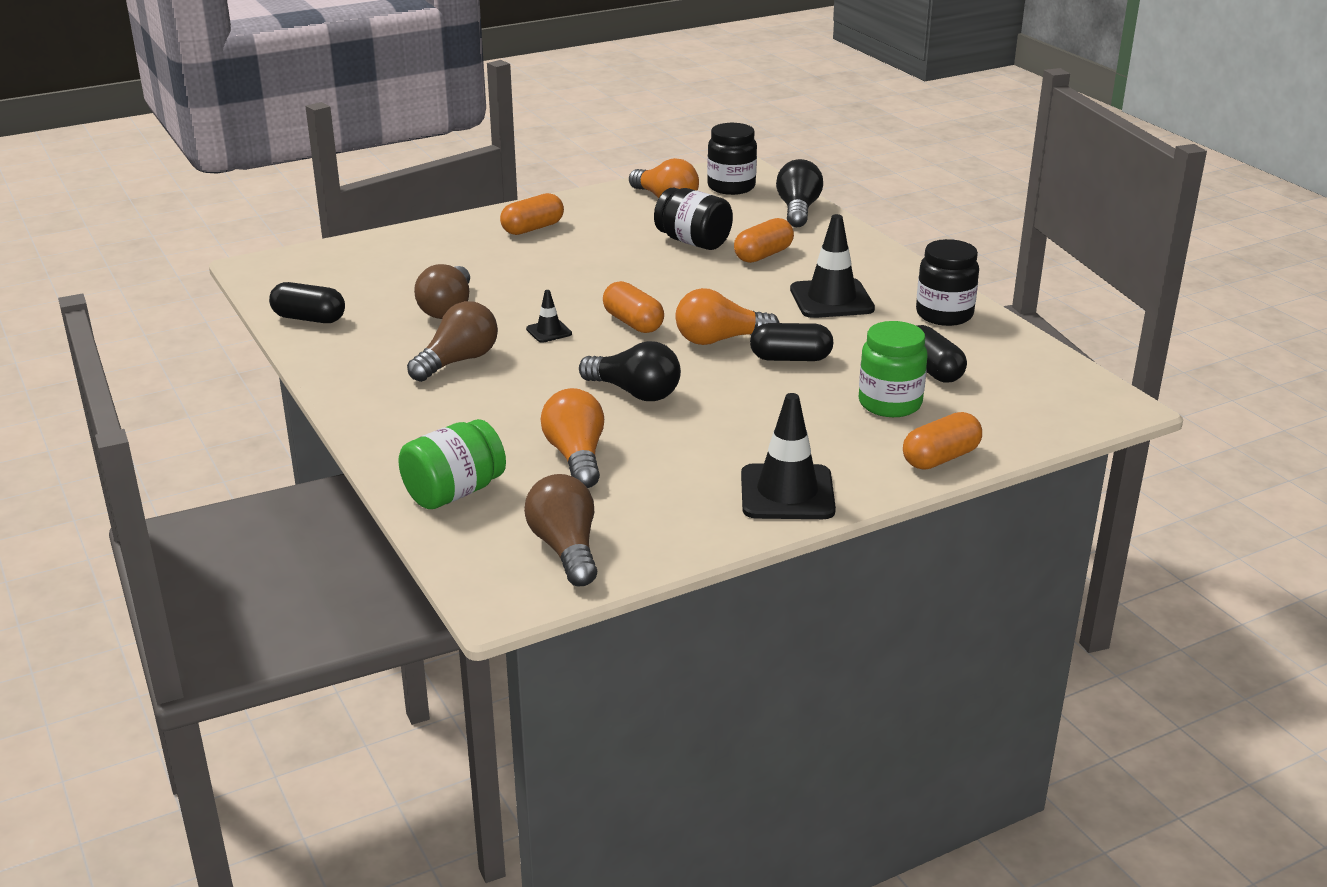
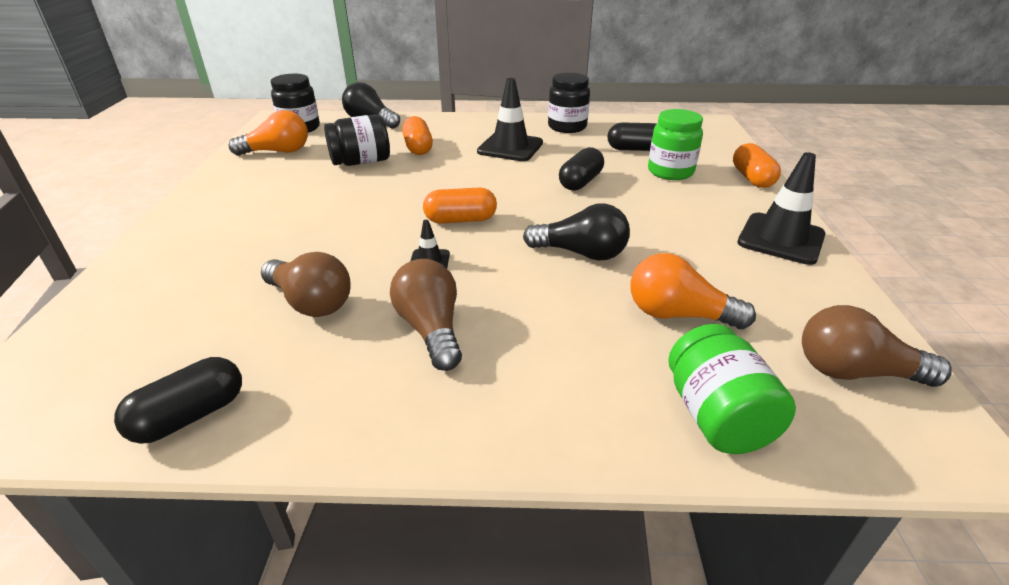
camera: 60 degrees left, 5 degrees up
orange capsule [500,193,564,235] -> none
black light bulb [579,341,681,401] -> black light bulb turned 45 degrees clockwise [523,203,630,261]
orange light bulb [675,288,780,345] -> none

